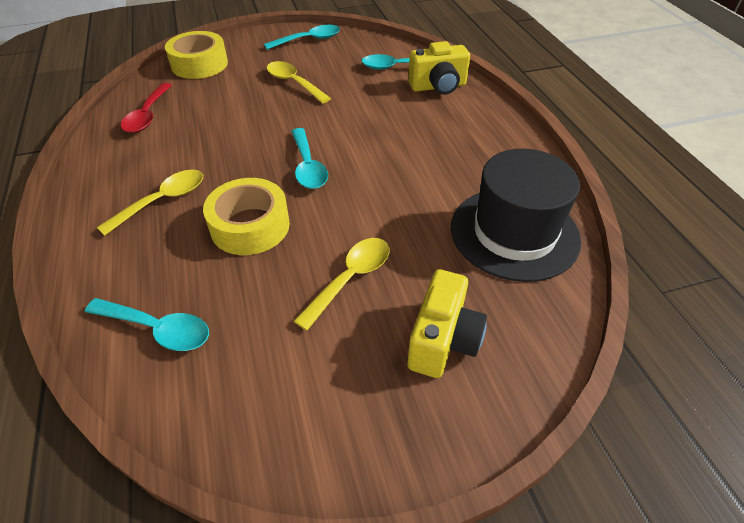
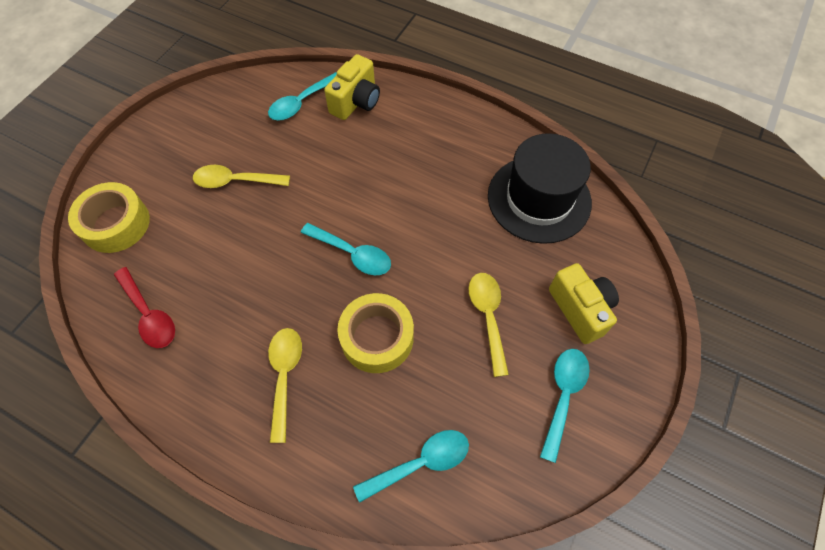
camera: 45 degrees left, 15 degrees up
turquoise spoon [264,25,340,50] -> turquoise spoon moved to [540,349,590,463]

